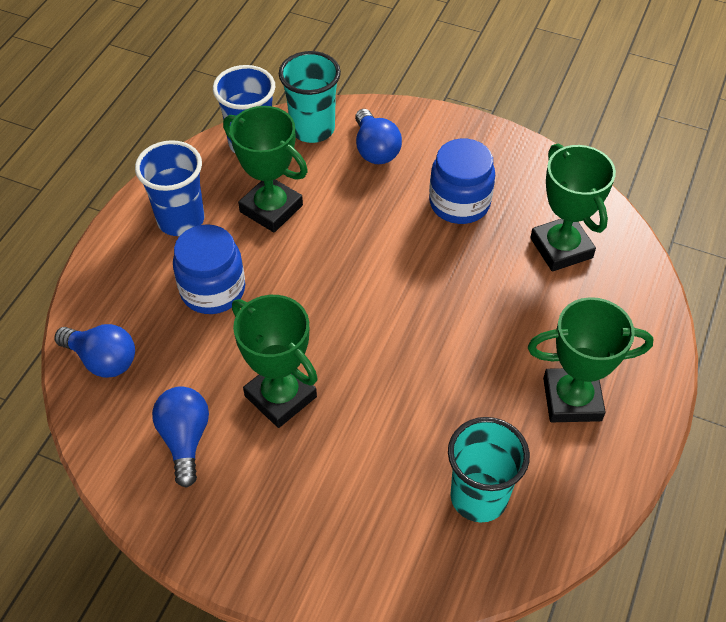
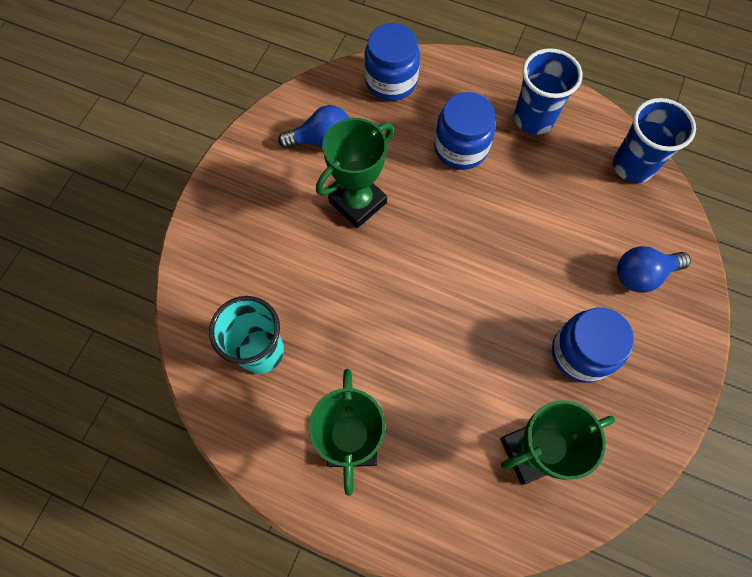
camera: 90 degrees right, 15 degrees up
blue light bulb [54,324,135,378] -> blue jar [364,23,420,101]
green trophy [223,106,308,232] -> none
turquoise cup [279,51,341,143] -> none

